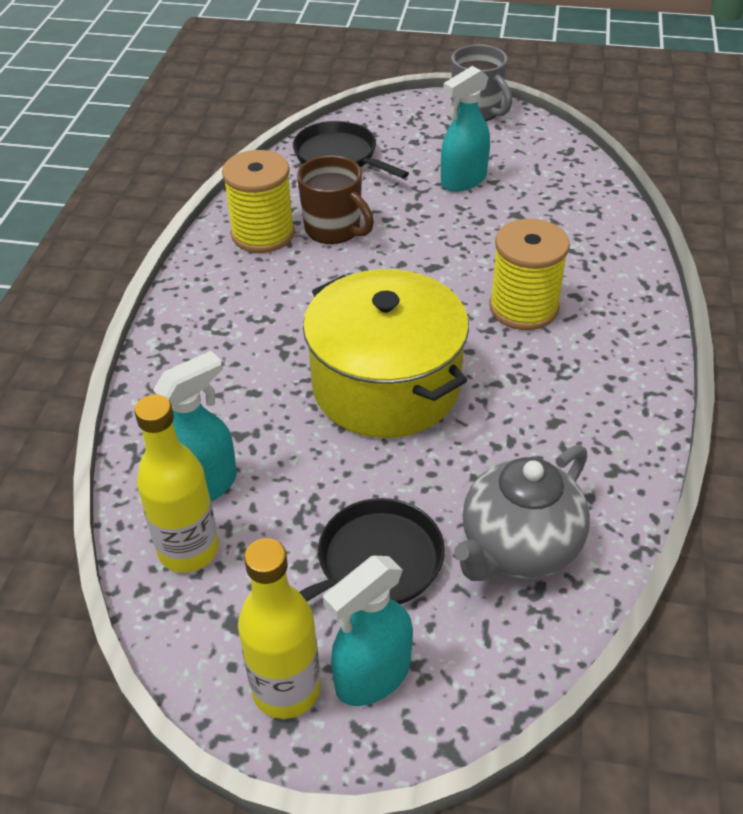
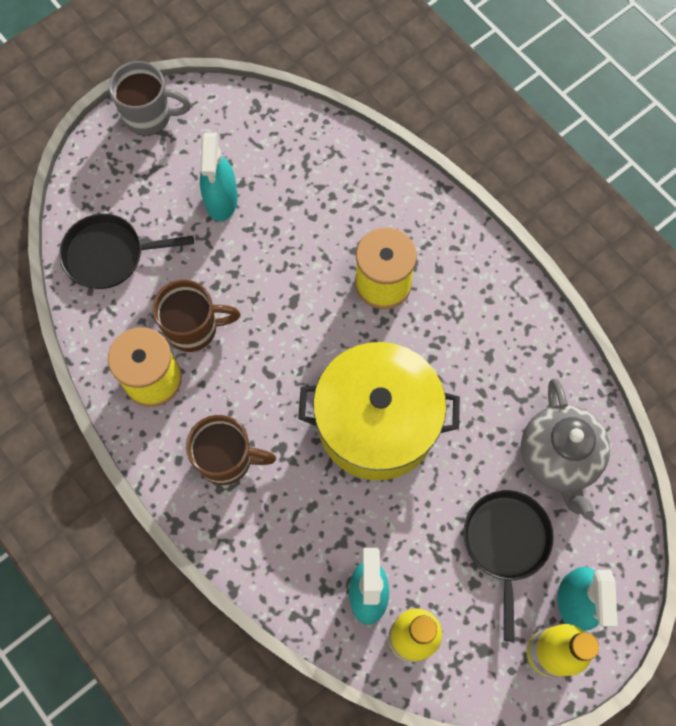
camera: 50 degrees left, 25 degrees up
none -> brown mug [186,415,276,485]

